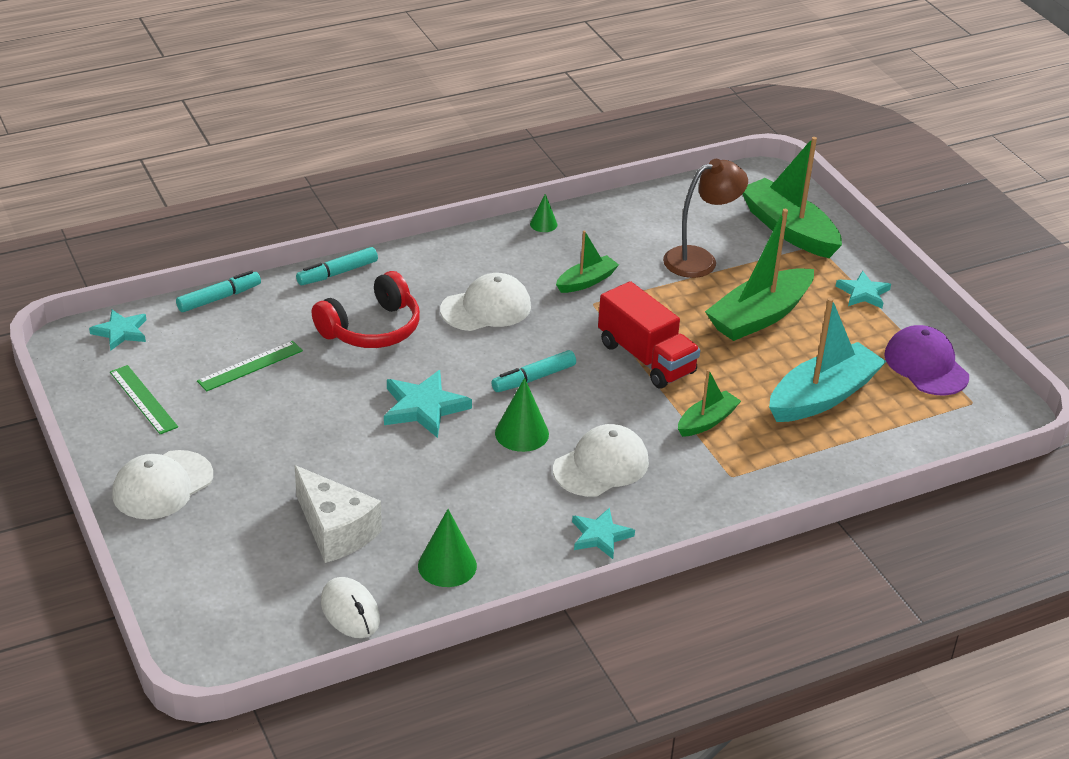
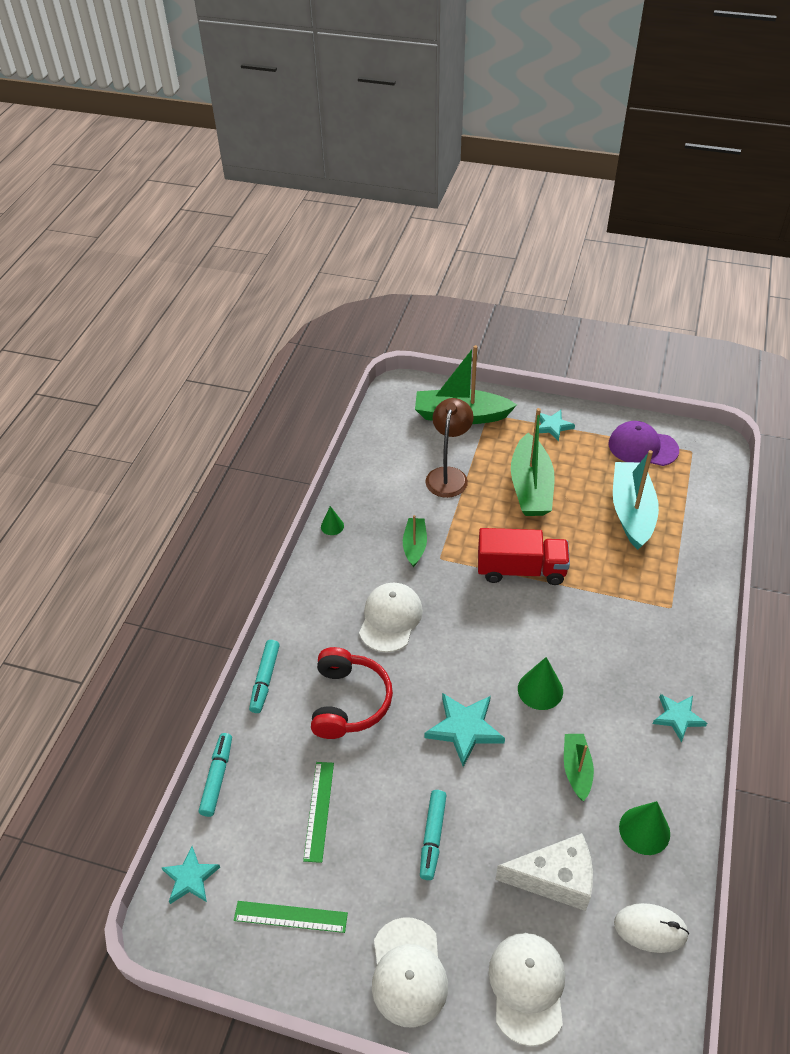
camera: 45 degrees left, 10 degrees up
turquoise marker [491,350,576,392] -> turquoise marker moved to [420,790,447,880]
white cap [553,424,649,497] -> white cap moved to [489,933,565,1046]
green boat [678,369,741,437] -> green boat moved to [564,734,594,801]

